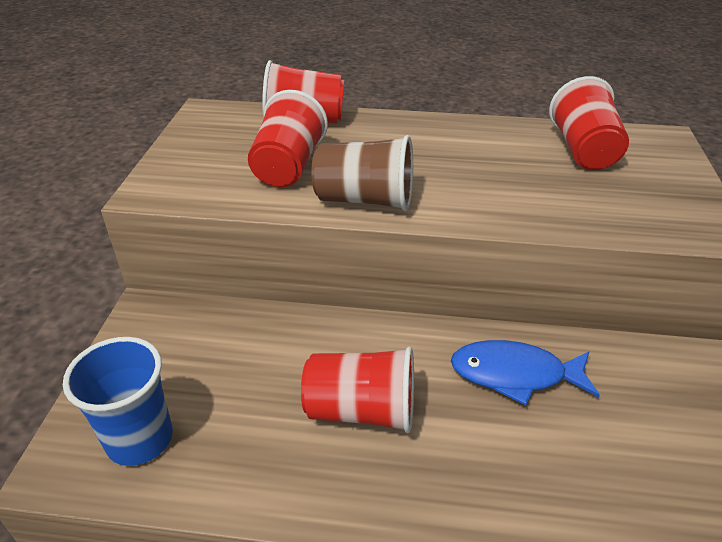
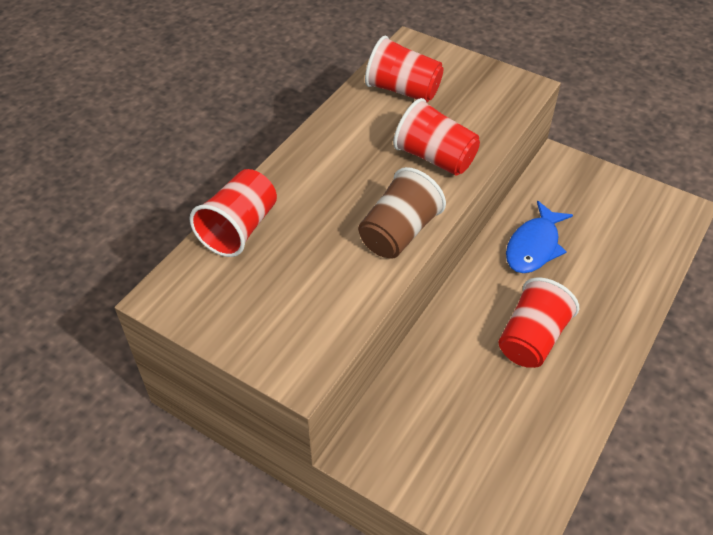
camera: 65 degrees left, 10 degrees up
blue cup [63,337,173,466] -> none
red cup [248,90,328,187] -> red cup moved to [393,98,480,176]

